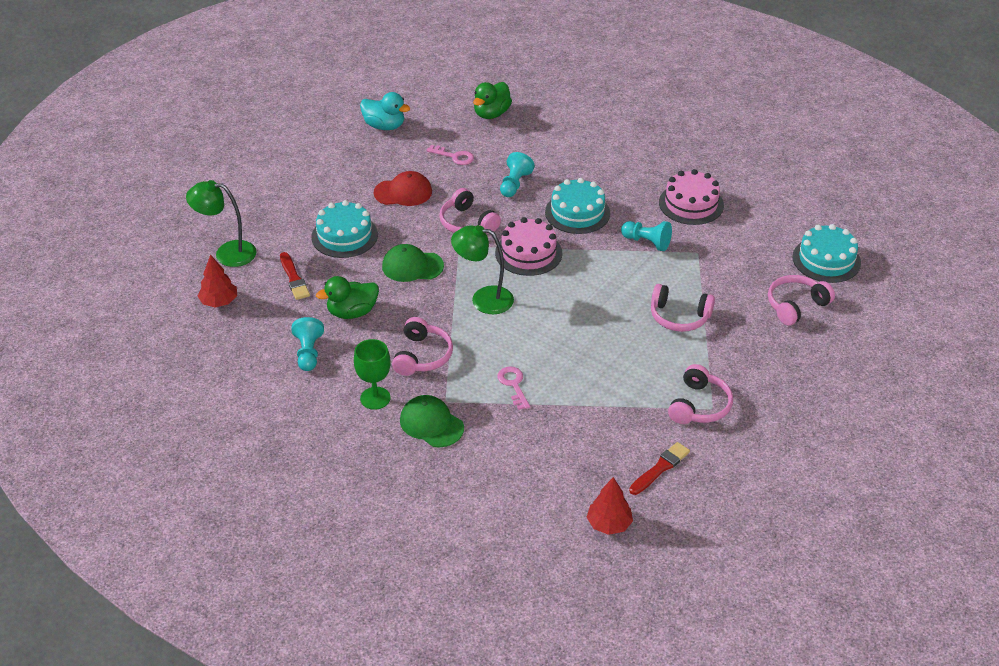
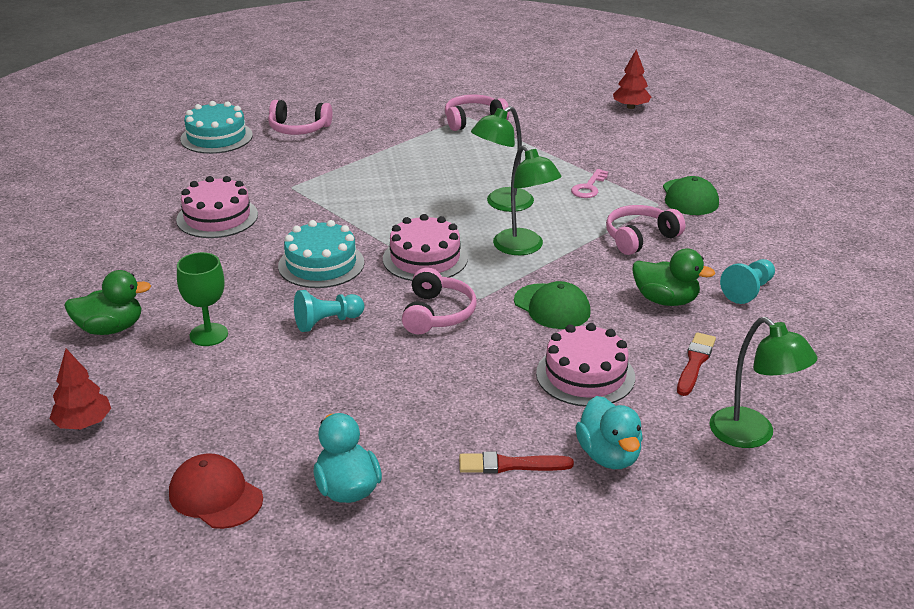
camera: 135 degrees left, 10 degrees down
red tree [198,255,237,307] -> red tree moved to [49,349,111,429]
turquoise cake [311,200,378,258] -> pink cake [536,323,635,407]
green goblet [354,339,391,410] -> green goblet moved to [177,252,228,346]
red cap [374,171,432,206] -> red cap moved to [169,454,263,529]
pink key [426,145,474,165] -> none
green duck [473,82,512,119] -> green duck moved to [64,270,151,335]
turquoise pawn [621,221,672,251] -> none
red brush [629,442,690,495] -> red brush moved to [459,452,574,474]
pink headphones [651,284,715,332] -> none
none -> green lamp [471,106,534,212]
none -> turquoise duck [575,396,643,469]

